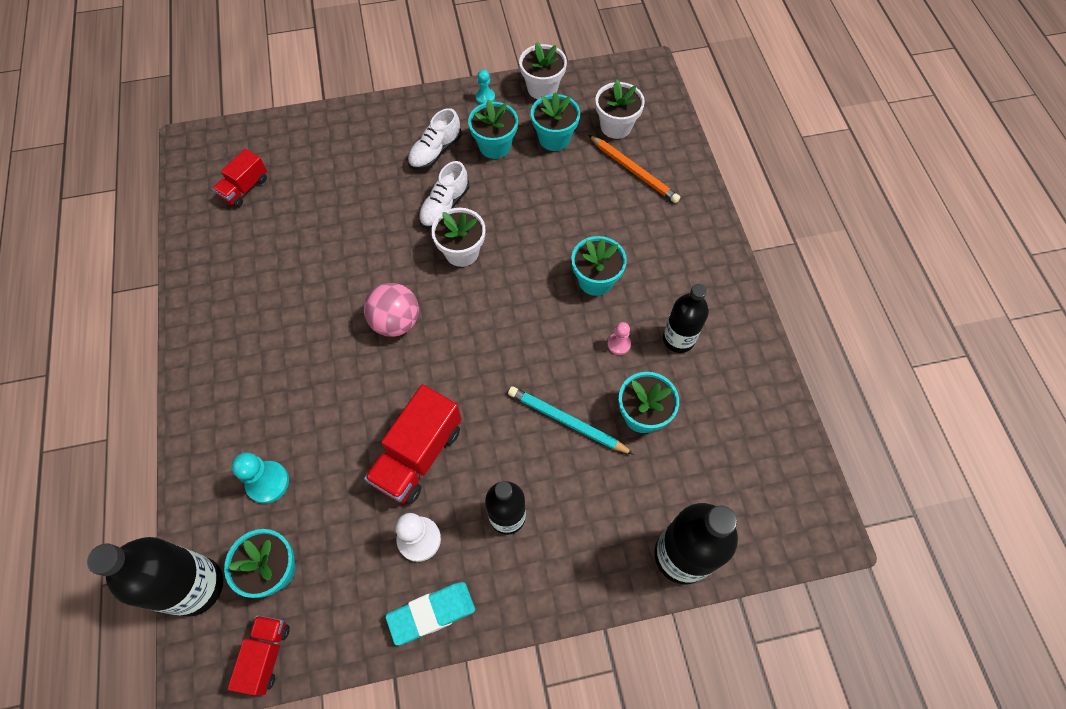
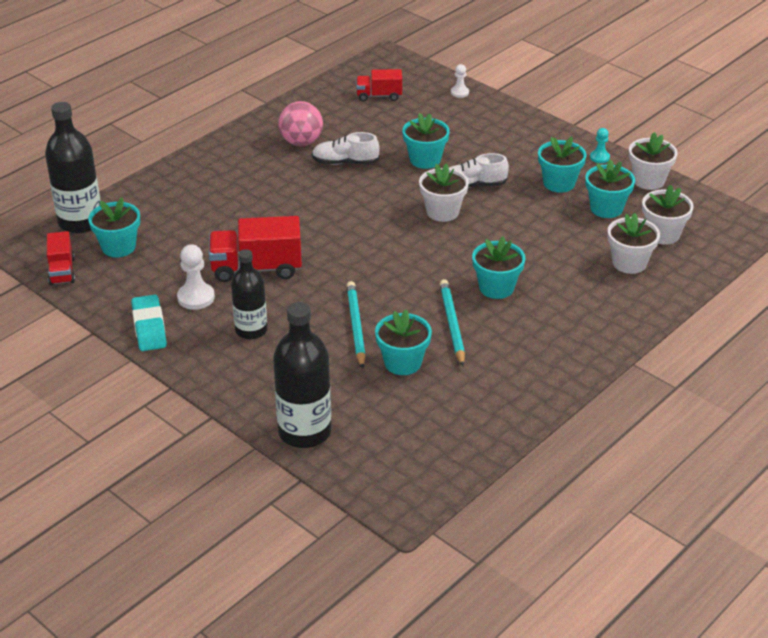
camera: 55 degrees right, 25 degrees down
red truck [228,615,290,695] -> red truck turned 105 degrees clockwise [47,231,75,285]
turquoise pawn [232,453,289,504] -> none
pink ball [364,283,419,337] -> pink ball moved to [278,101,323,146]
turquoise eraser [385,582,475,646] -> turquoise eraser turned 45 degrees clockwise [131,295,167,351]
white shoe [408,108,462,170] -> white shoe moved to [312,132,380,165]
orange pencil [589,135,680,203] -> white flower pot [608,213,660,274]
pink pawn [607,322,631,355] -> turquoise pencil [439,279,465,366]
black bottle [663,284,709,353] -> none
none -> turquoise flower pot [402,113,450,169]
none -> white pawn [451,64,469,98]

